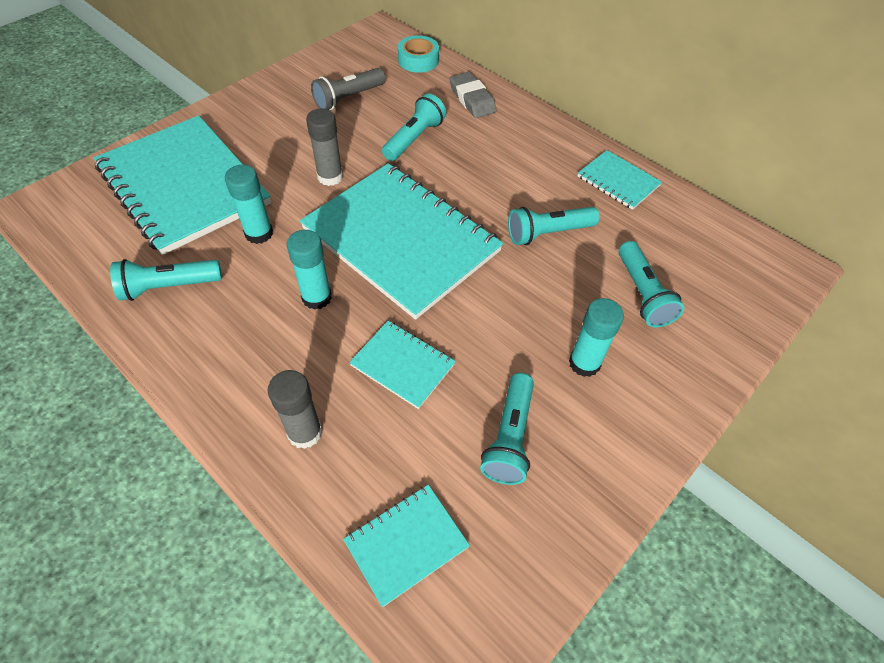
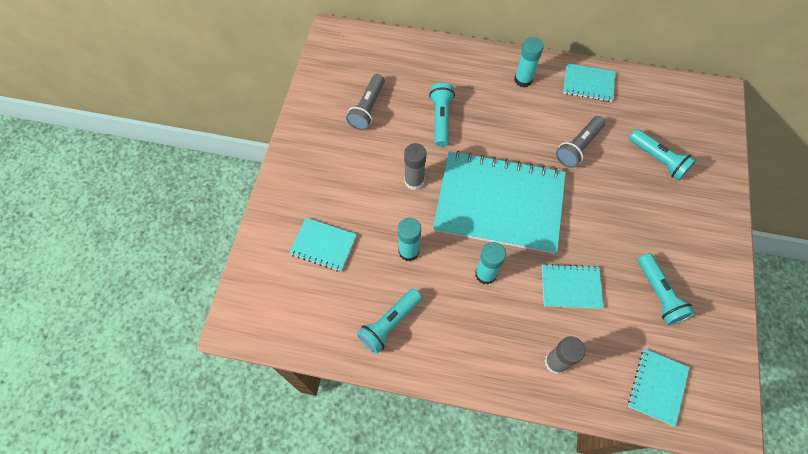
camera: 30 degrees left, 10 degrees up
turquoise notebook [94,115,271,255] -> turquoise notebook [289,218,357,272], size x0.45
turquoise tape [398,35,439,73] -> none
grey eraser [449,72,497,118] -> none
turquoise flashlight [508,207,600,245] -> grey flashlight [556,116,605,168]
turquoise glue stick [569,298,624,377] -> turquoise glue stick moved to [514,37,544,87]

